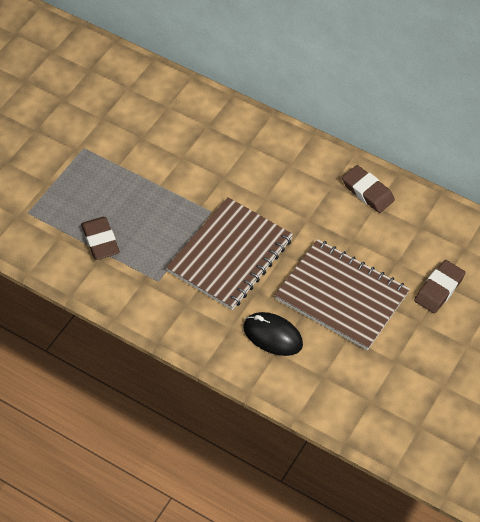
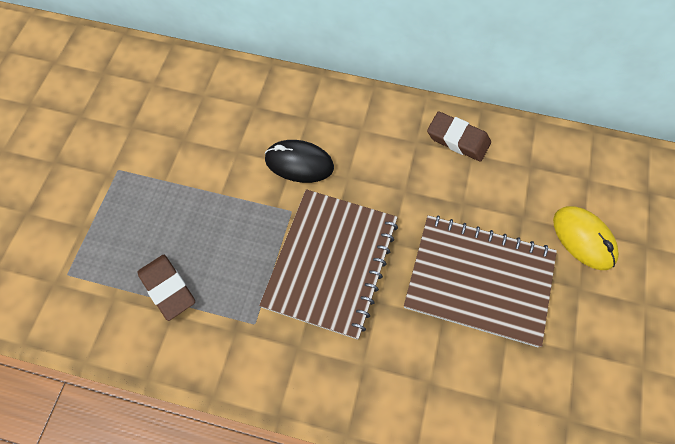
camera: 15 degrees left, 10 degrees up
black mouse [243,312,303,356] -> black mouse moved to [265,140,334,183]
brown eraser [414,260,465,313] -> yellow mouse [553,206,619,270]

